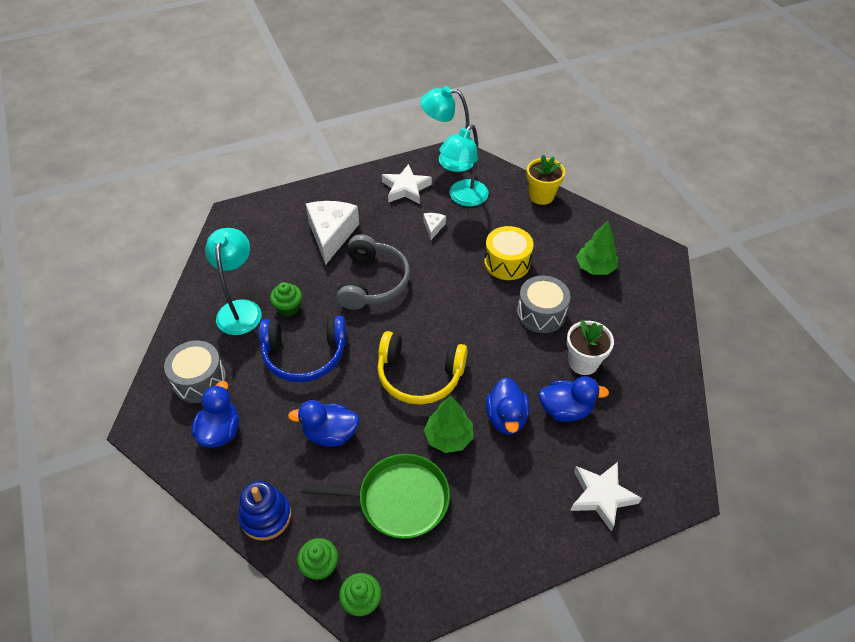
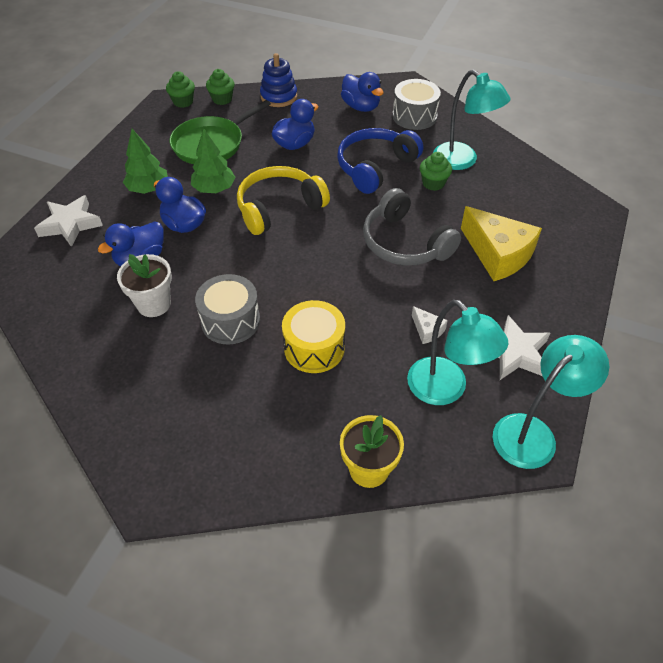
camera: 135 degrees right, 0 degrees up
white cheese [306,201,359,265] -> yellow cheese [461,206,542,281]
turquoise lamp [439,124,489,206] -> turquoise lamp turned 150 degrees clockwise [407,300,509,405]
green tree [576,221,618,275] -> green tree moved to [123,129,168,194]

